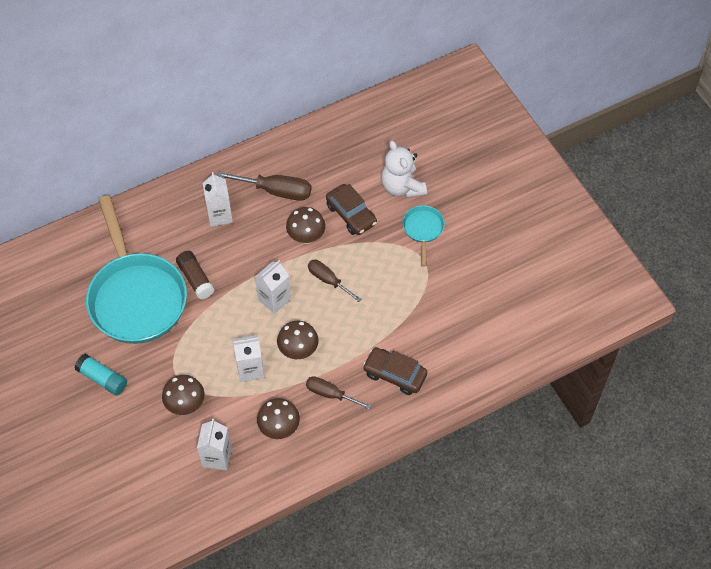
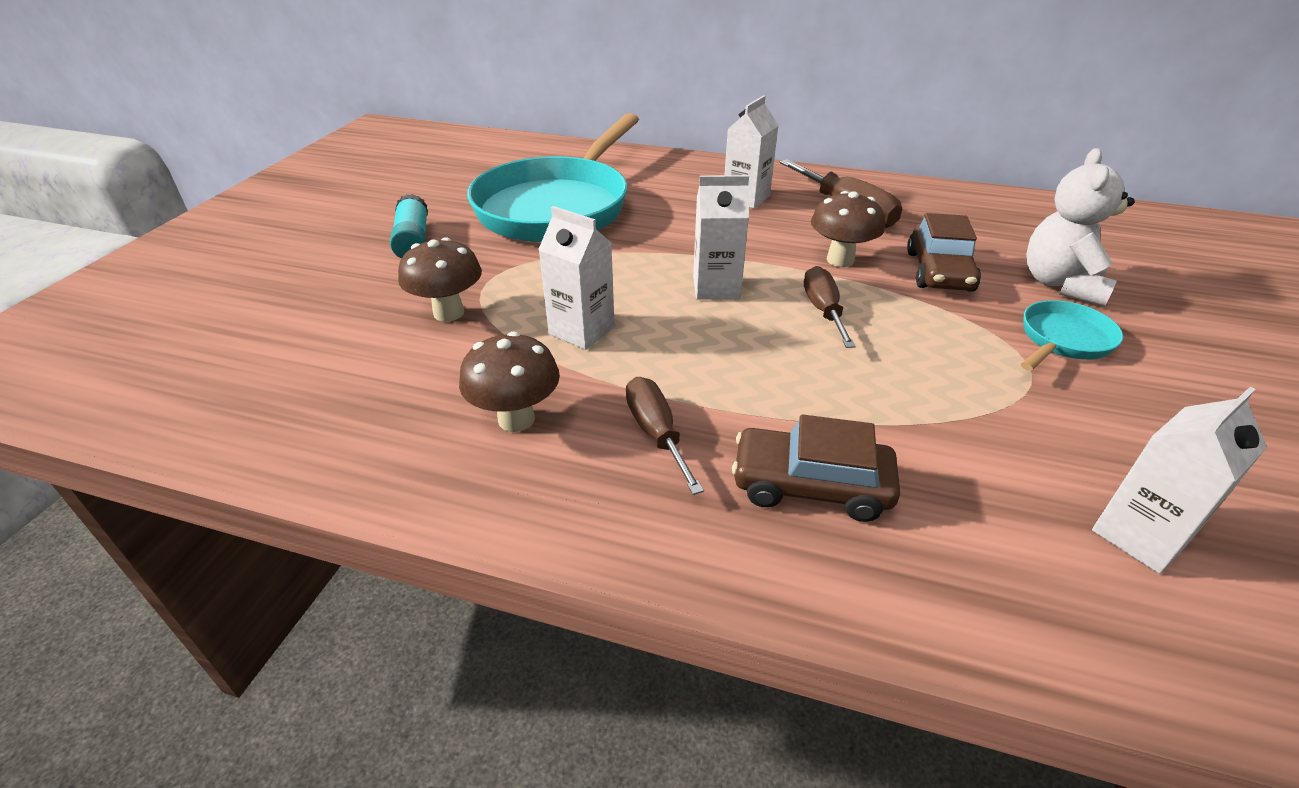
camera: 45 degrees right, 20 degrees down
brown glue stick [176,251,214,299] -> none
white carton [197,419,232,470] -> white carton moved to [1092,387,1267,574]
brown mushroom [277,320,319,359] -> none
brown car [363,347,427,395] -> brown car turned 60 degrees counterclockwise [732,414,900,522]

